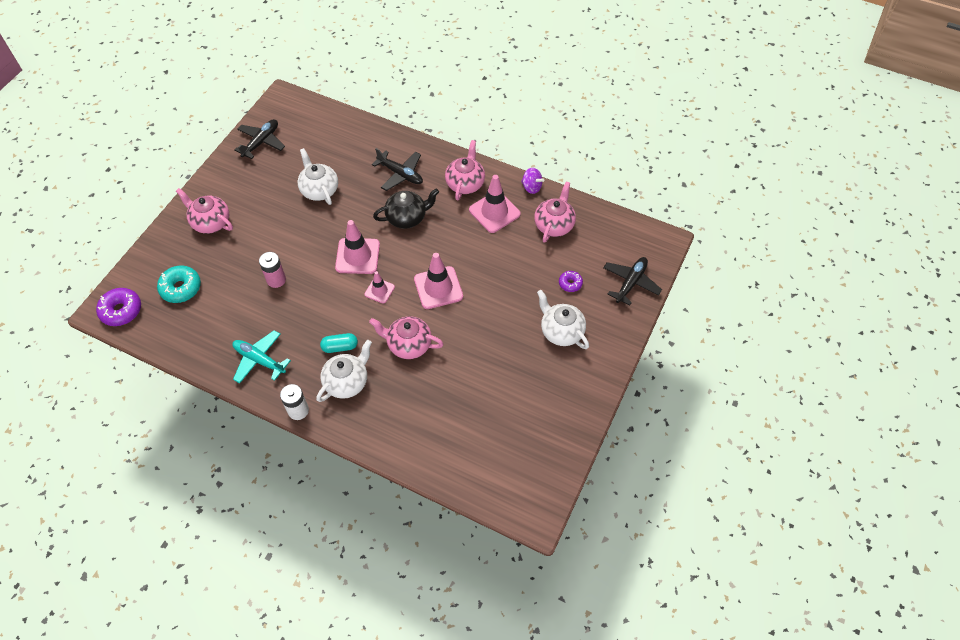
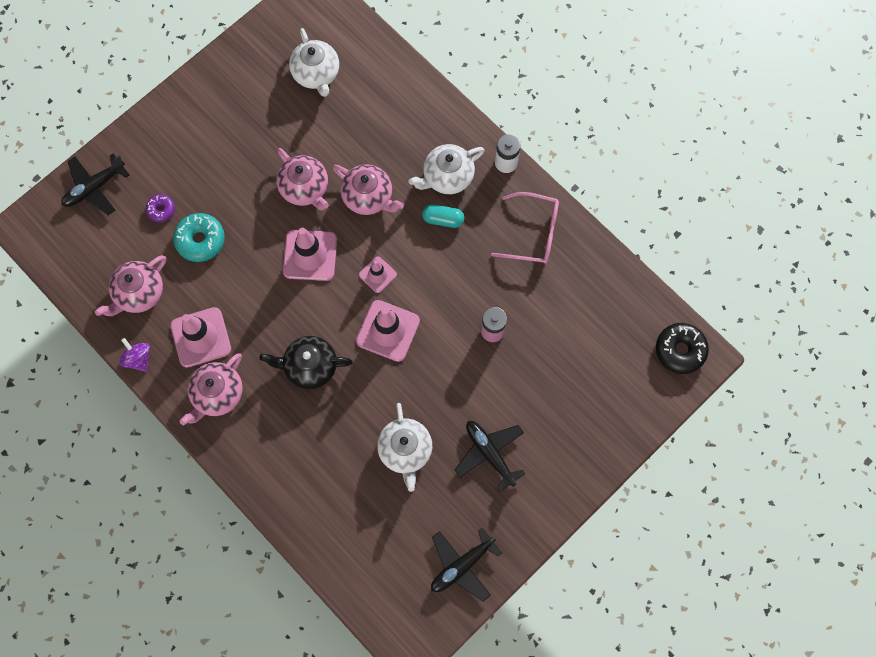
camera: 160 degrees left, 15 degrees up
purple donut [96,288,141,326] -> black donut [656,323,709,374]
turquoise donut [157,265,201,303] -> turquoise donut moved to [173,213,225,262]
pink teapot [176,188,233,234] -> pink teapot moved to [276,148,329,210]
turquoise plane [232,330,291,384] -> pink glasses [491,192,559,264]
black plane [372,148,423,191] -> black plane moved to [455,421,525,492]
white teapot [537,290,589,349] -> white teapot moved to [289,28,339,97]

